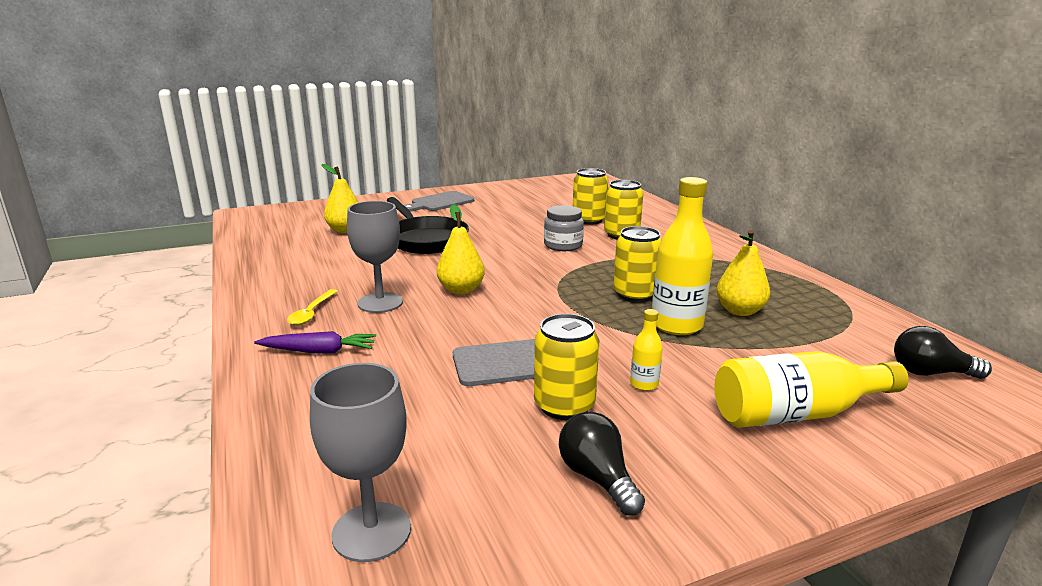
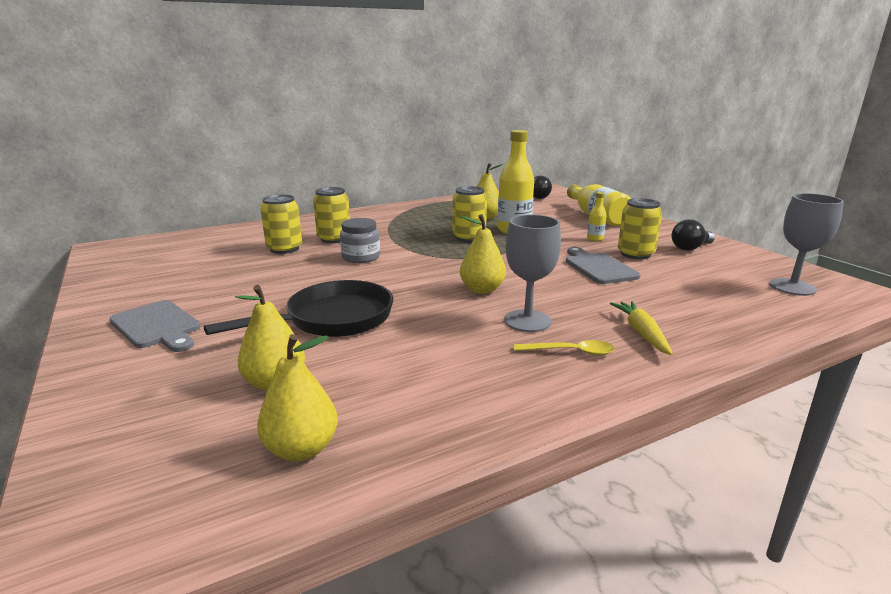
camera: 95 degrees left, 0 degrees up
purple carrot [254,331,376,354] -> yellow carrot [610,301,673,355]
none -> yellow pear [257,334,338,461]

